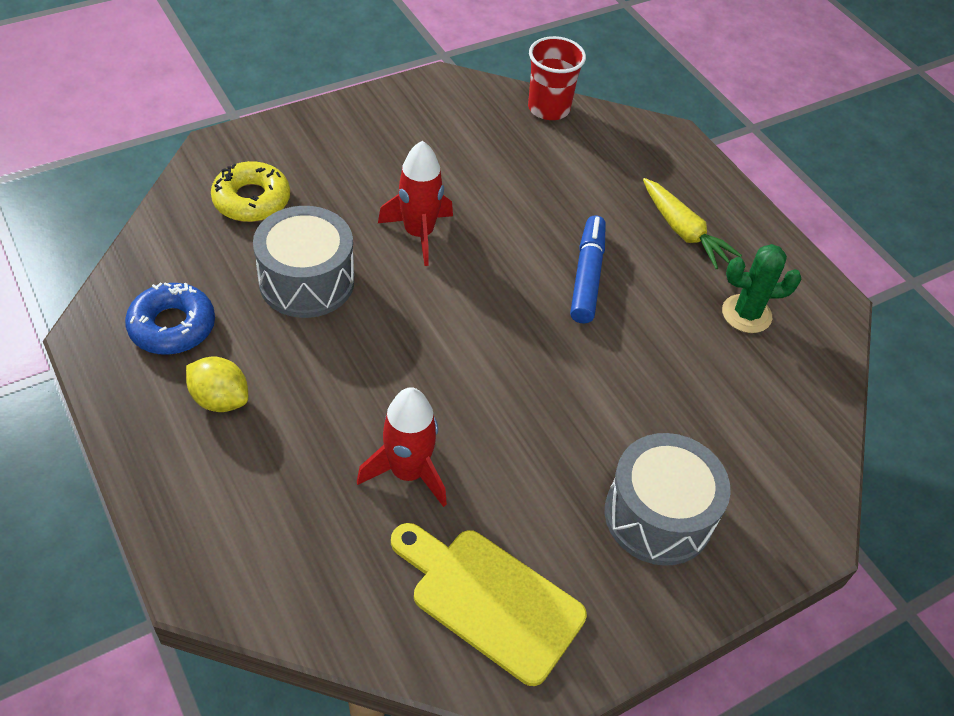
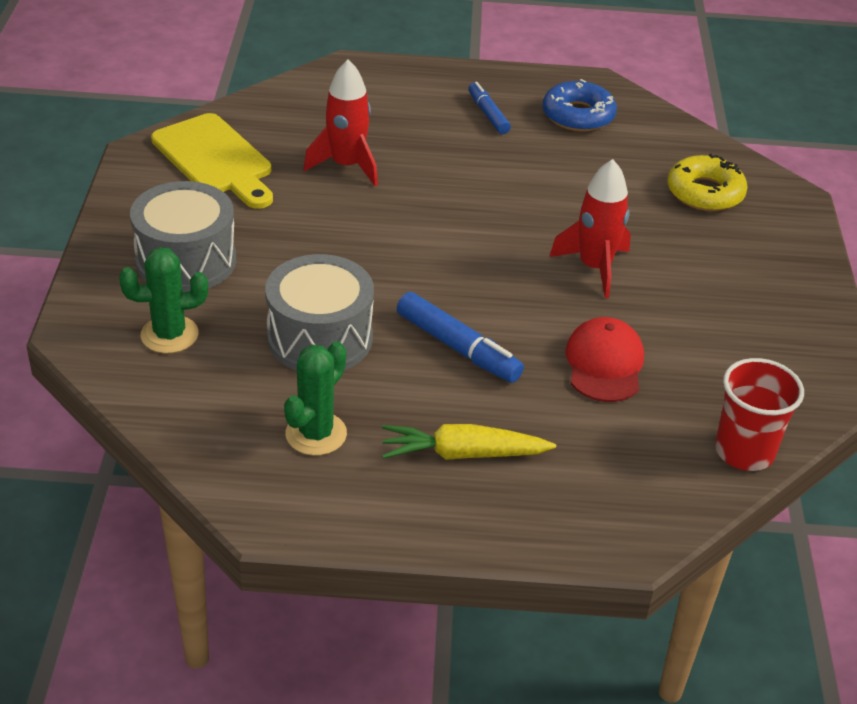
camera: 125 degrees right, 10 degrees down
yellow lemon [186,357,248,412] -> blue marker [468,82,511,134]
grey drum [253,206,354,318] -> grey drum moved to [265,254,374,371]
yellow cutting board [391,523,587,686] -> yellow cutting board turned 75 degrees clockwise [151,113,273,209]
none -> green cactus [119,247,208,353]
none -> red cap [565,317,644,402]

